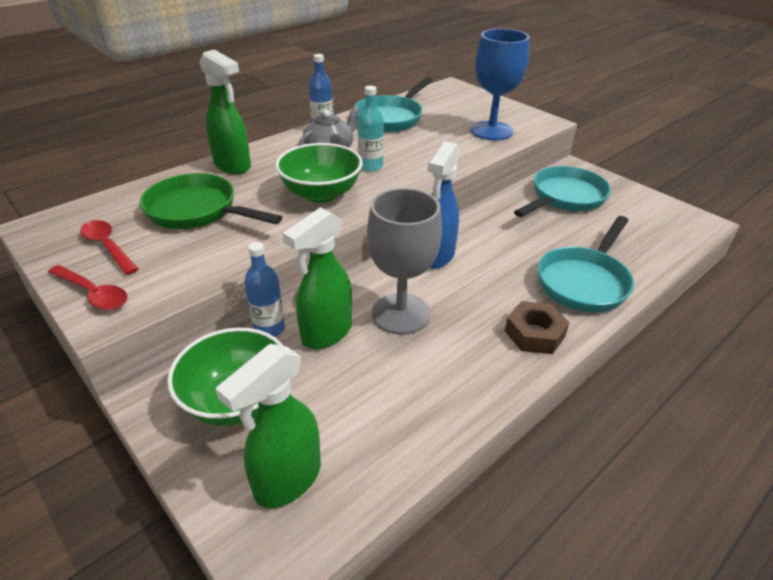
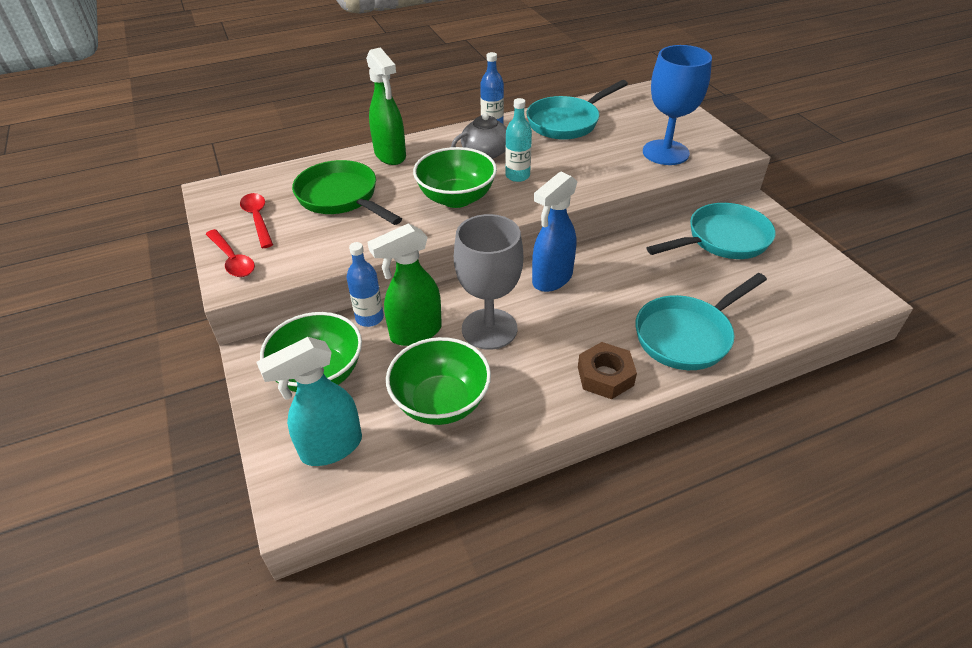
camera: 20 degrees right, 5 degrees up
green spray bottle [215,344,321,508] -> turquoise spray bottle [257,337,362,466]
none -> green bowl [386,337,491,425]

